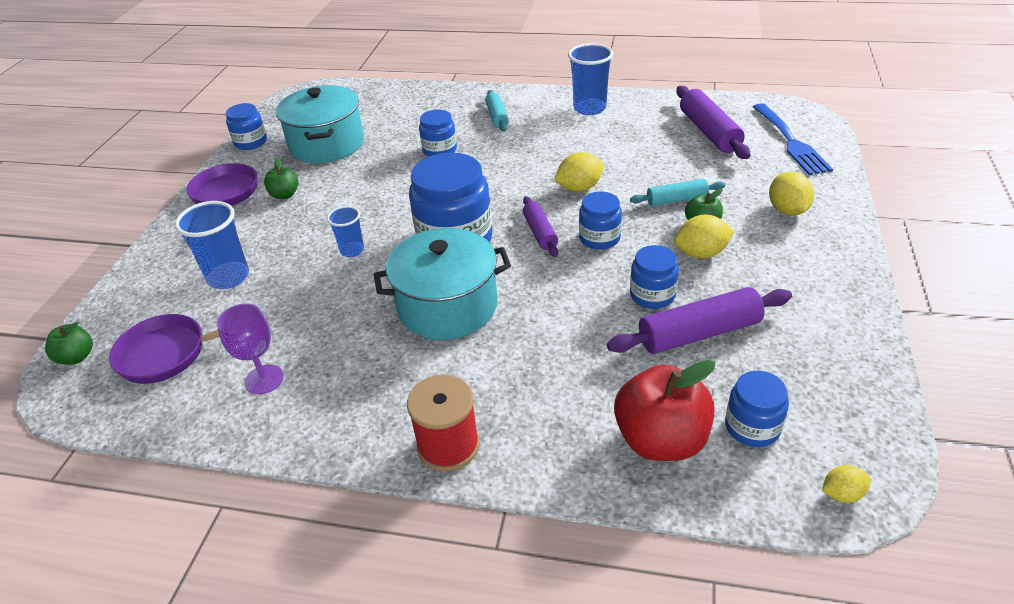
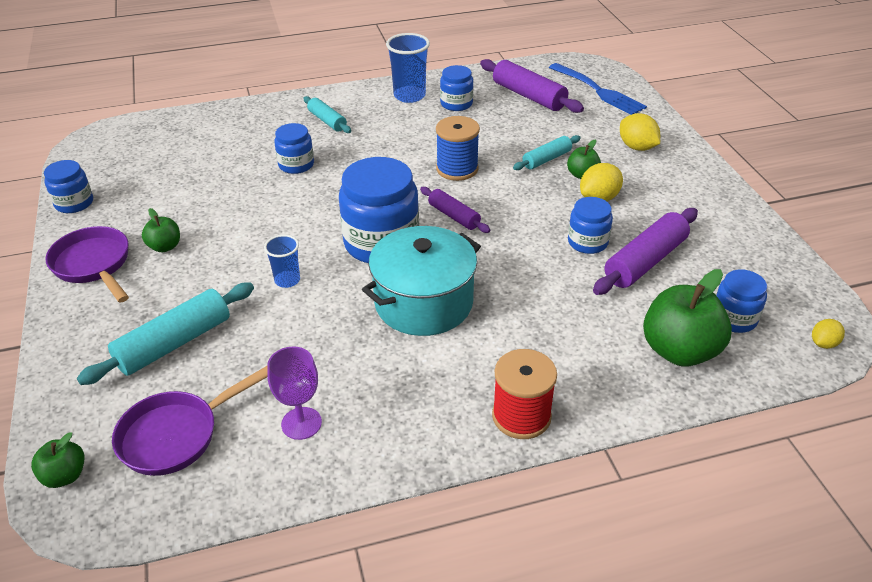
camera: 30 degrees left, 0 degrees up
blue cup [175,201,249,289] -> turquoise rolling pin [77,282,254,385]
turquoise pot [276,85,364,163] -> none
yellow lemon [554,152,604,192] -> blue spool [436,116,480,181]
blue jar [579,192,622,250] -> blue jar moved to [440,65,473,111]
red apple [614,360,715,461] -> green apple [643,269,732,367]

